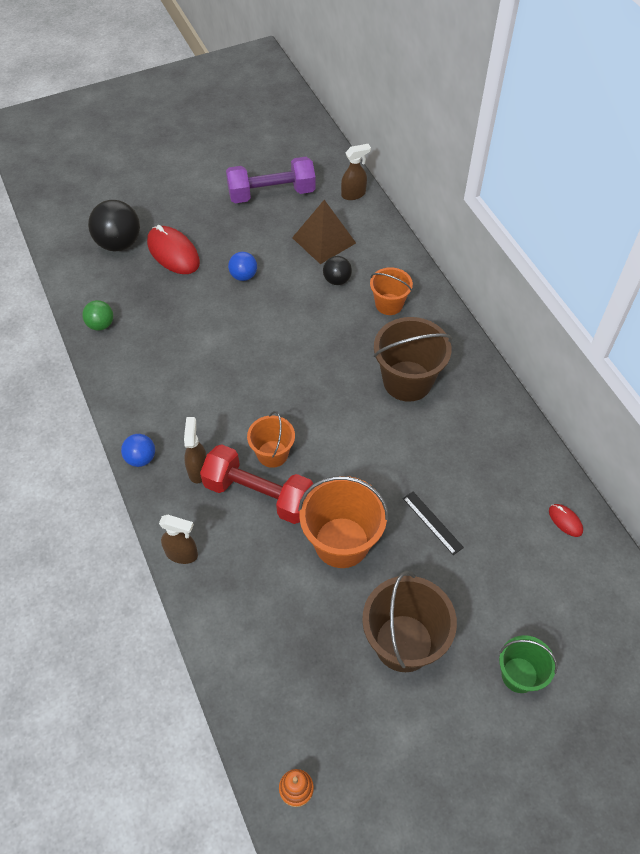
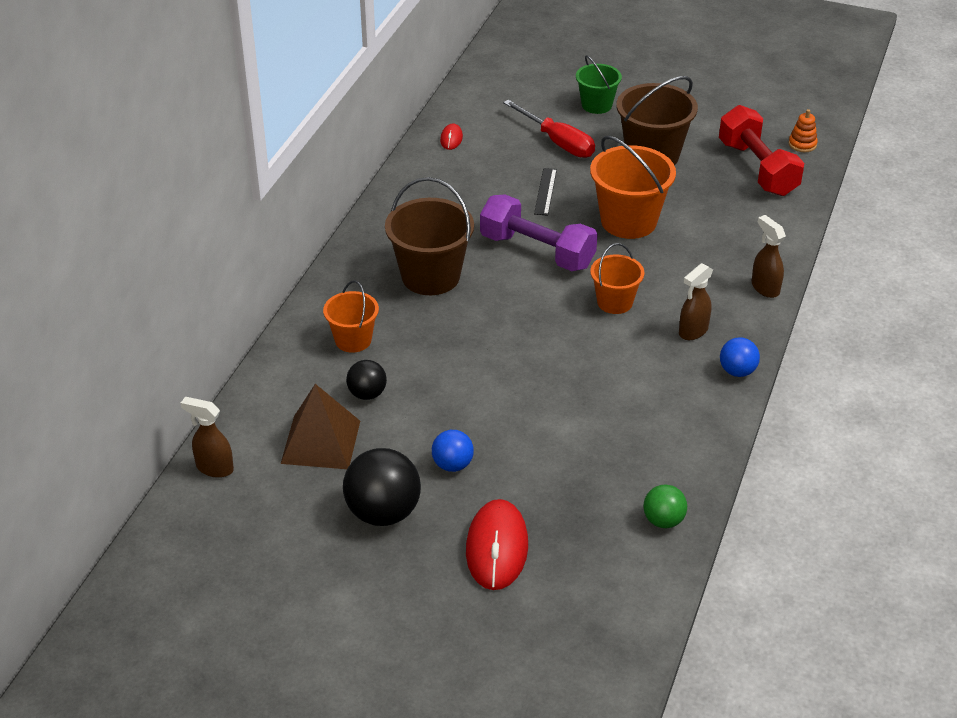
camera: 135 degrees left, 15 degrees down
black ball [88,200,140,252] -> black ball moved to [343,448,421,526]
red dumbbell [200,444,313,524] -> red dumbbell moved to [719,105,804,196]
purple dumbbell [226,157,316,203] -> purple dumbbell moved to [480,195,597,271]
none -> red screwdriver [503,100,595,158]

